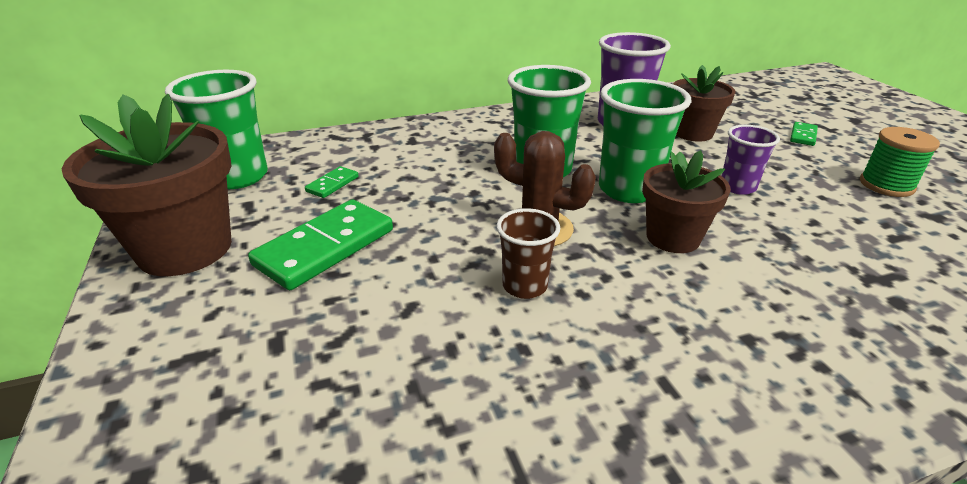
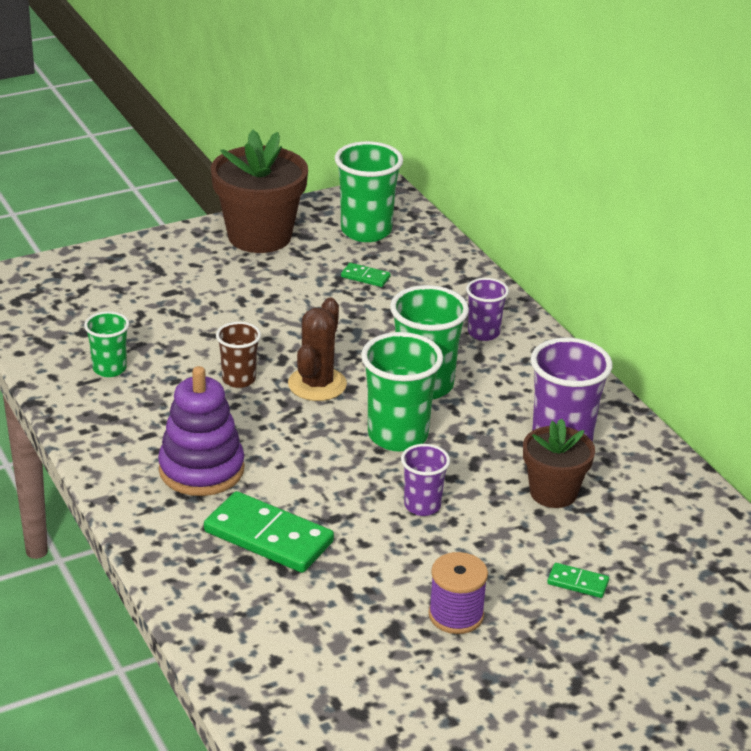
camera: 80 degrees right, 0 degrees up
green domino [248,199,393,290] -> green domino moved to [204,491,334,573]
brown flower pot [642,150,731,253] -> none
green spool [860,127,940,197] -> purple spool [428,552,488,634]
none -> green cup [84,311,129,377]
none -> purple stacking toy [158,366,244,496]
none -> purple cup [466,278,509,341]

